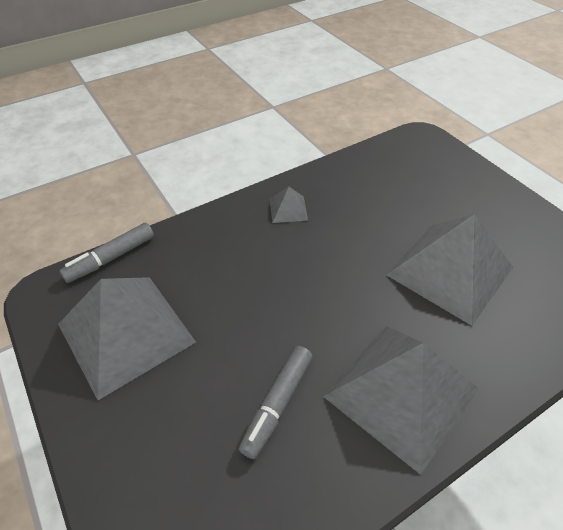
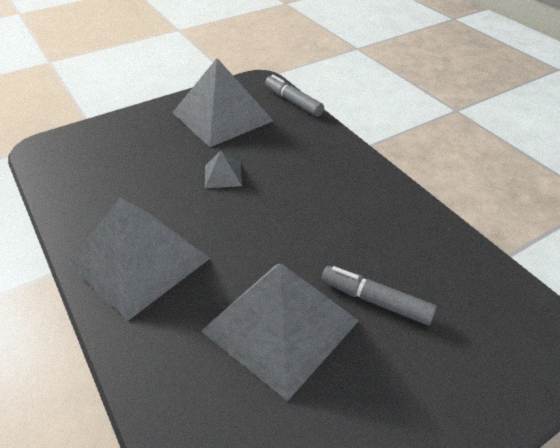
camera: 90 degrees right, 5 degrees down
grey marker [239,346,313,459] -> grey marker moved to [322,266,437,326]
grey pyramid [270,187,308,223] -> grey pyramid moved to [205,151,242,188]

